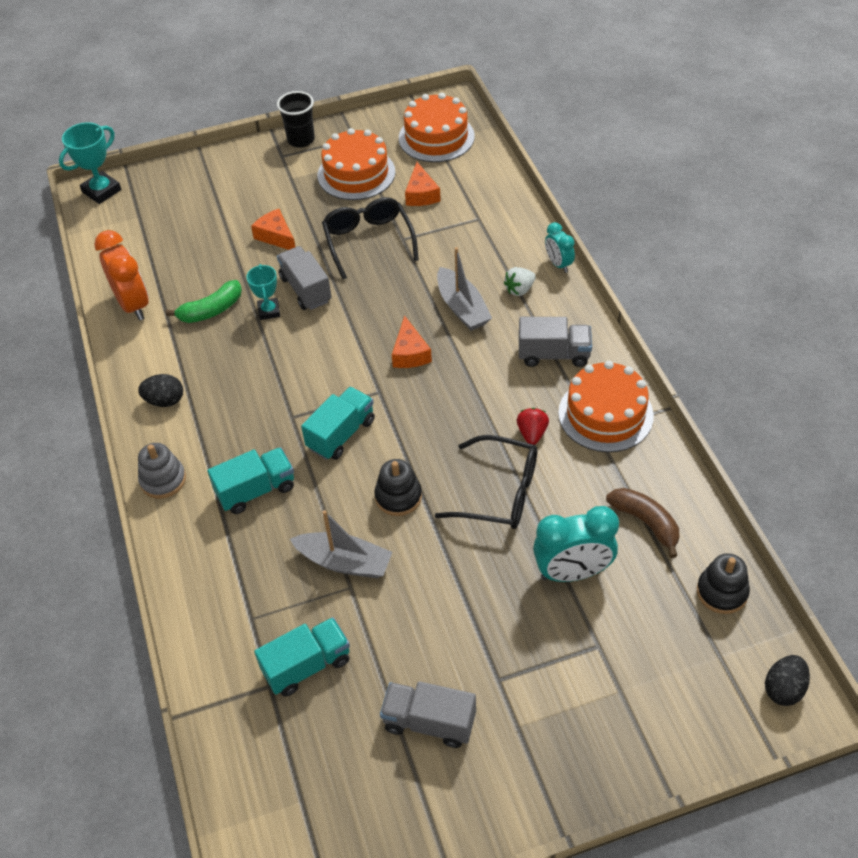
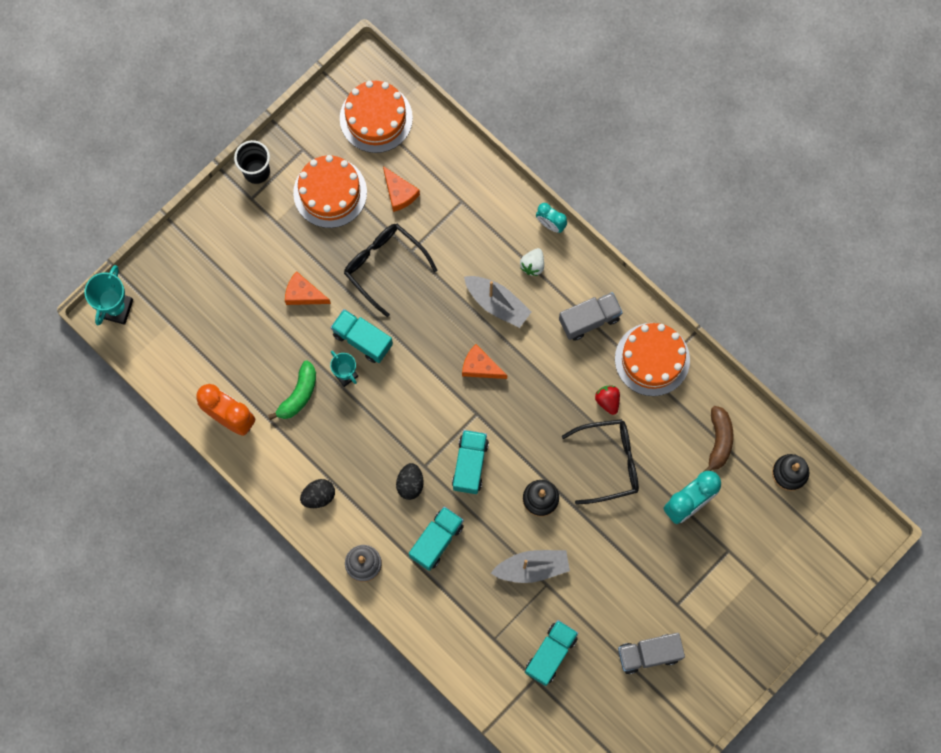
camera: 30 degrees left, 25 degrees up
grey truck [277,246,332,310] -> turquoise truck [331,309,393,363]
orange cheese [392,315,432,368] -> orange cheese turned 150 degrees clockwise [462,344,507,379]
brown banana [606,488,679,558] -> brown banana turned 75 degrees clockwise [703,406,733,472]
black egg [765,655,810,706] -> black egg moved to [396,463,424,500]

